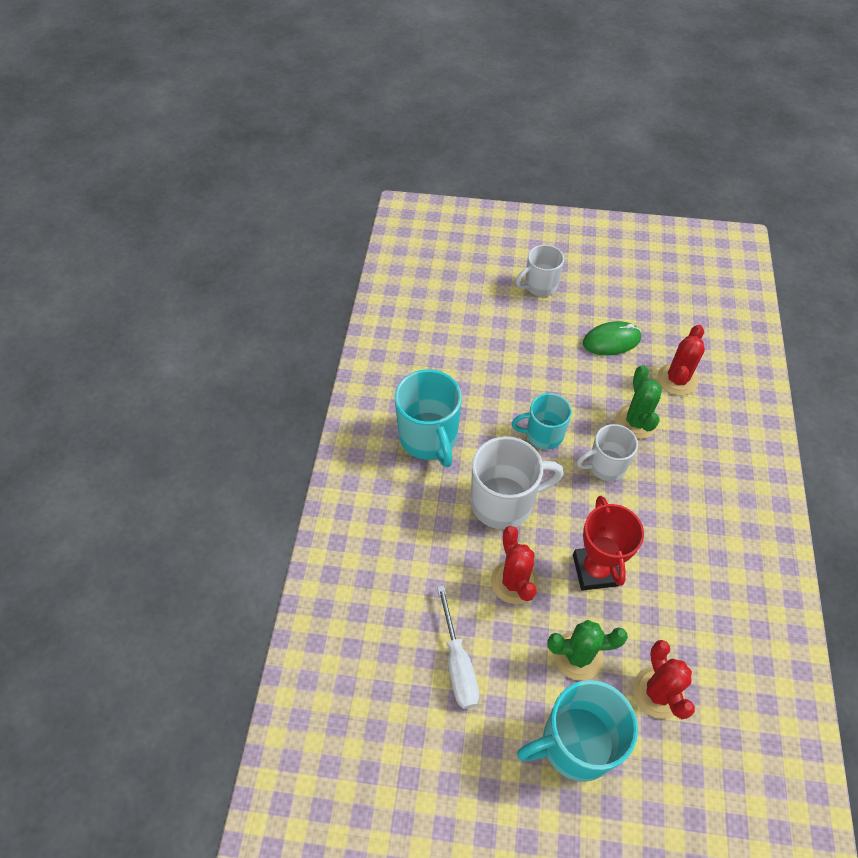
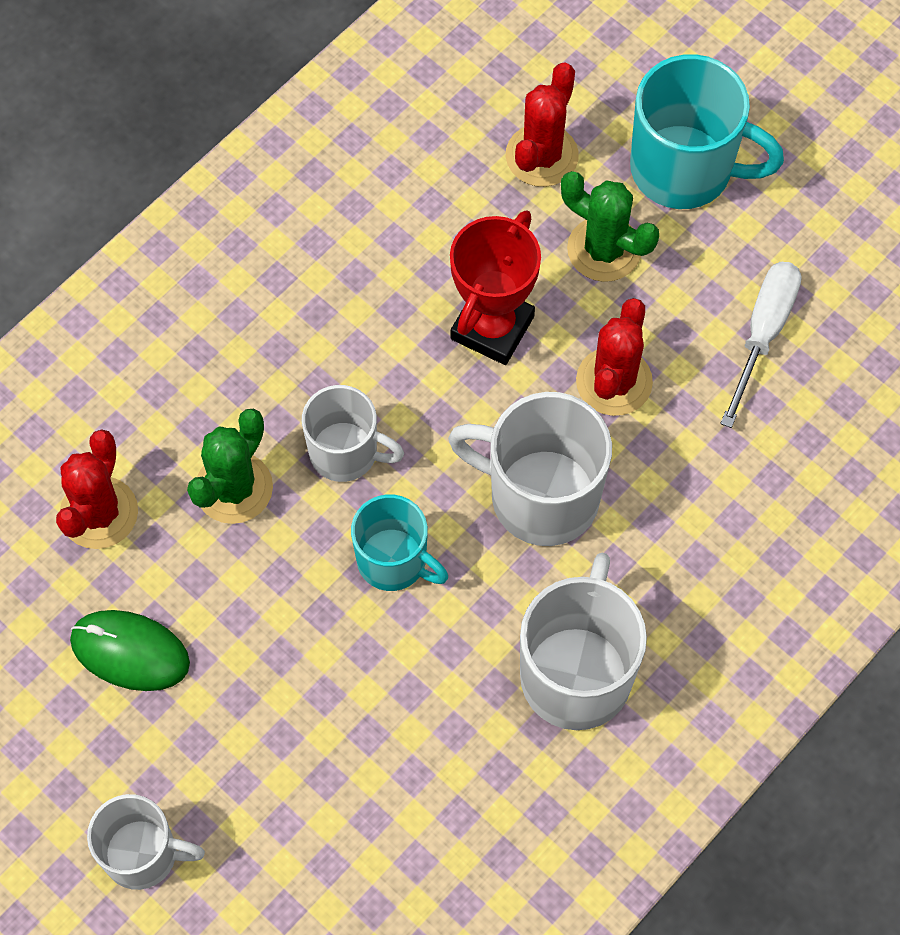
camera: 145 degrees left, 10 degrees up
turquoise mug [395,369,462,467] -> white mug [520,553,647,730]
red cactus [657,325,705,395] -> red cactus turned 45 degrees counterclockwise [56,429,138,549]

